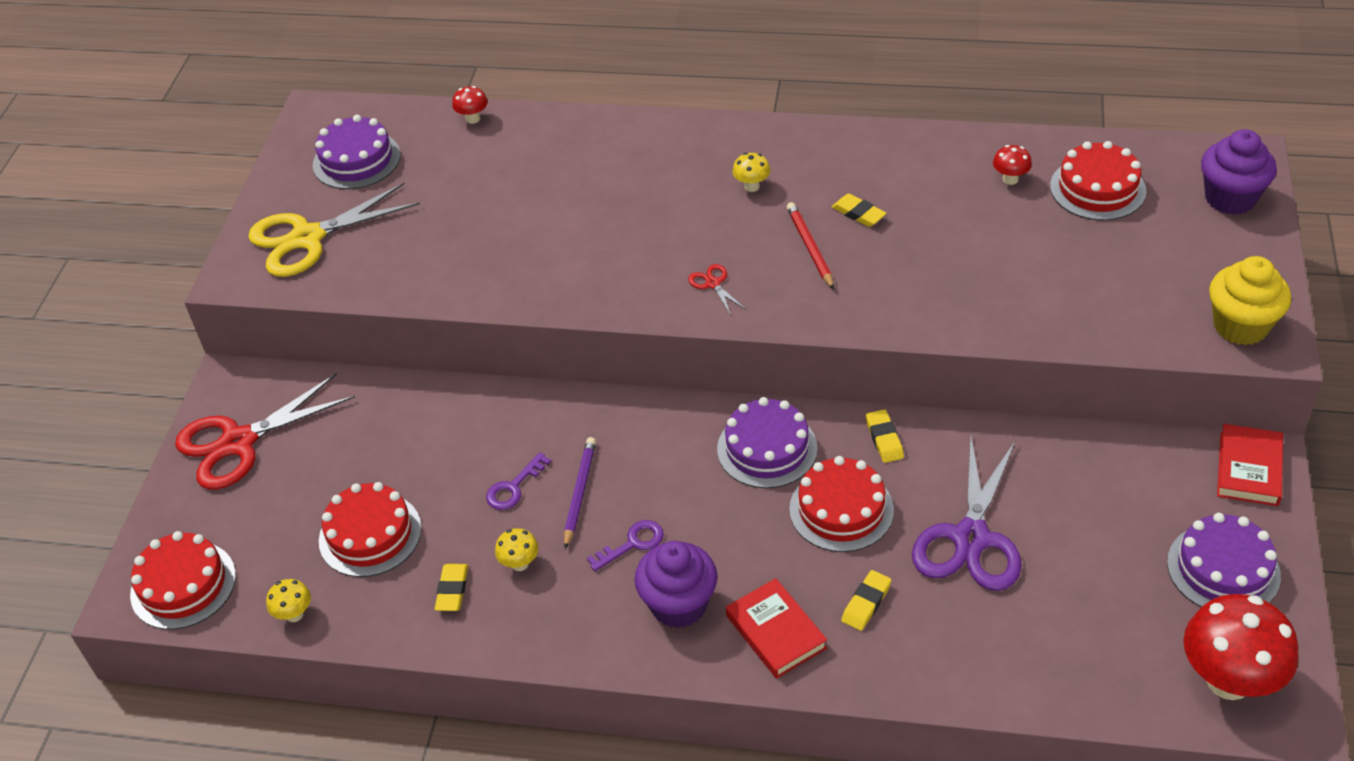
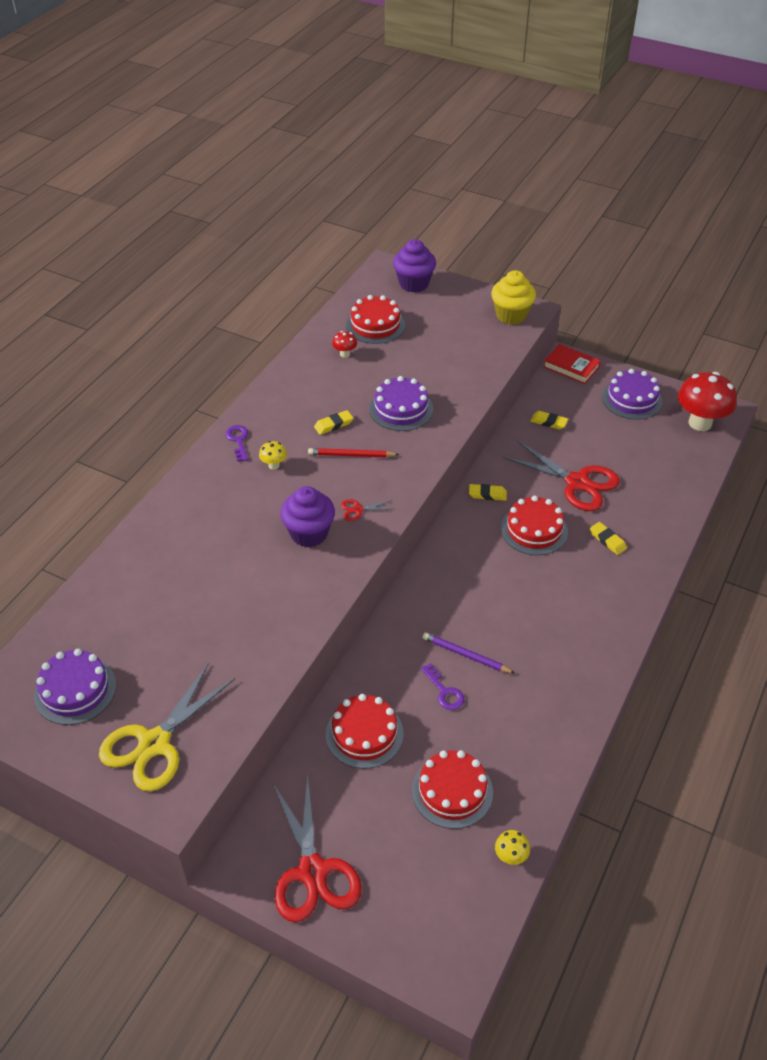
camera: 75 degrees left, 0 degrees up
red cake [130,531,236,630] -> red cake moved to [326,694,404,769]
yellow scissors [248,183,420,277] -> yellow scissors turned 45 degrees clockwise [99,663,235,791]
yellow eraser [435,564,468,611] -> yellow eraser moved to [530,411,568,429]
red mushroom [452,86,488,124] -> none
yellow mushroom [495,528,539,571] -> none
purple key [587,520,664,571] -> purple key moved to [225,425,248,462]
purple cupcake [634,541,718,628] -> purple cupcake moved to [280,486,335,547]
purple cake [717,397,818,488] -> purple cake moved to [369,376,433,431]
red book [726,578,827,679] -> none
purple scissors [912,437,1022,591] -> red scissors [502,440,620,511]

